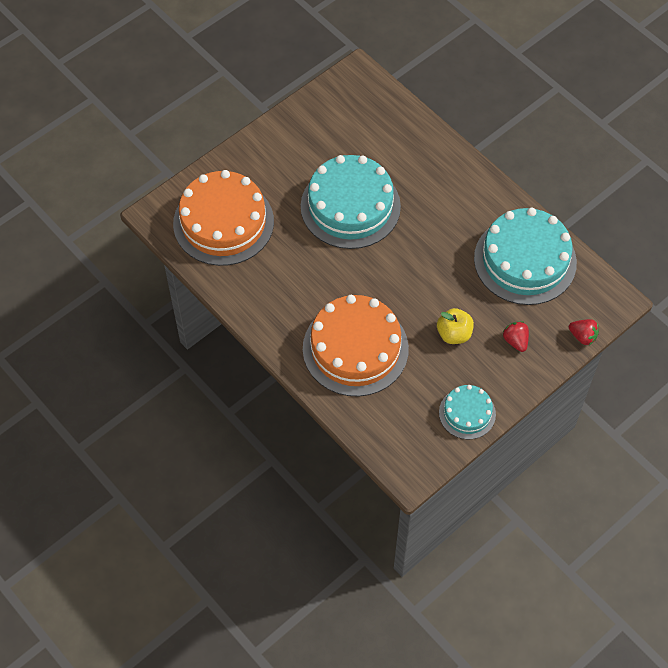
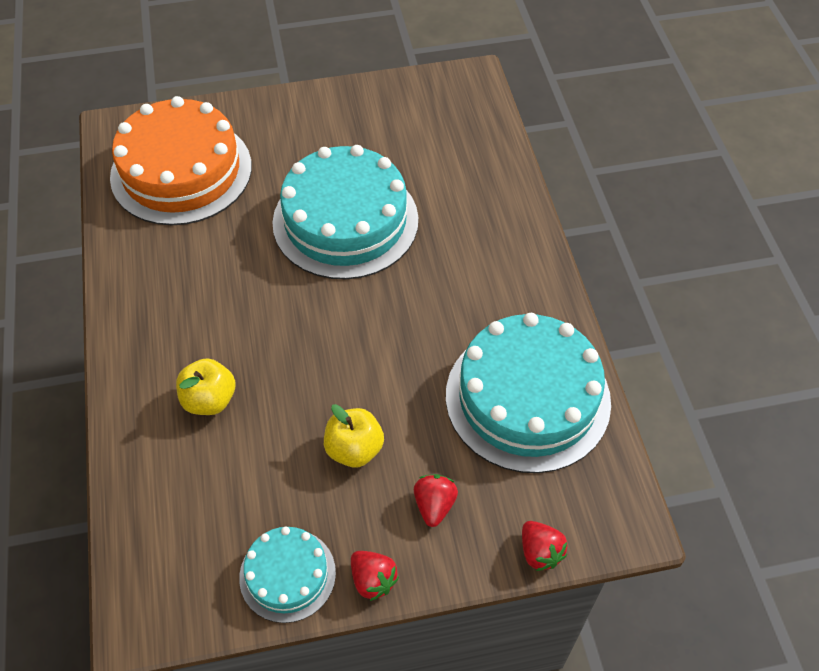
camera: 30 degrees right, 5 degrees down
orange cake [303,295,409,397] -> yellow apple [176,359,236,415]
none -> red strawberry [351,551,399,601]

